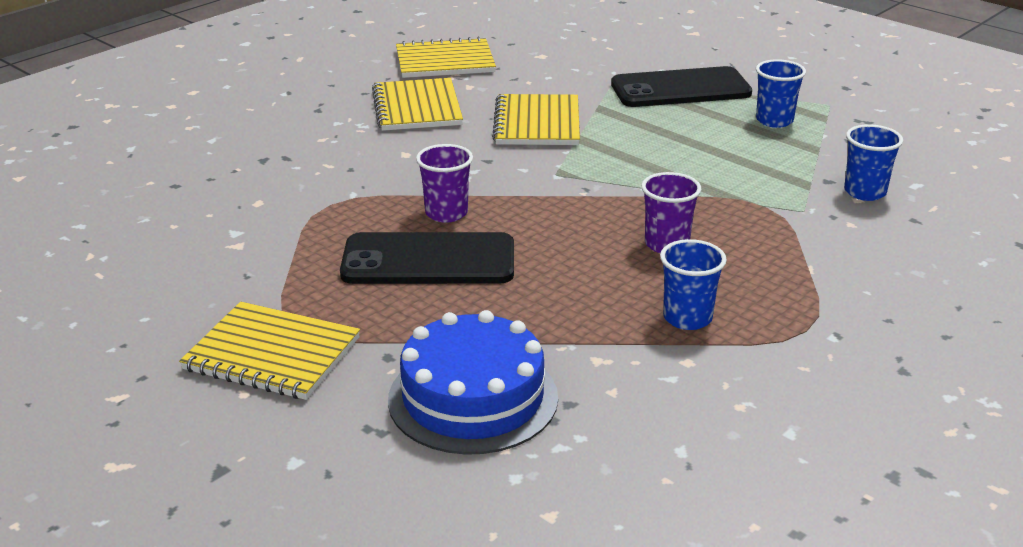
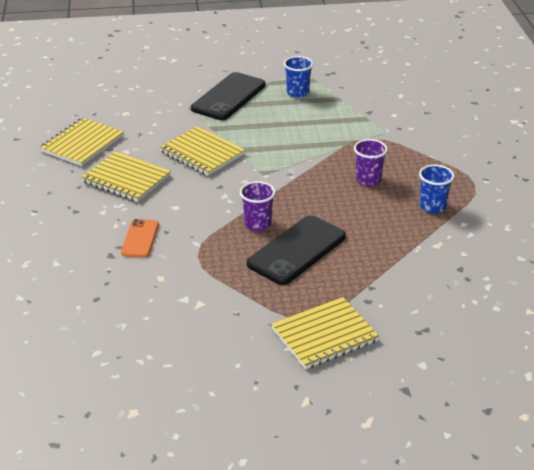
camera: 50 degrees left, 5 degrees up
blue cake [388,310,558,455] -> none
blue cup [844,124,903,201] -> none
none -> orange phone [121,219,159,257]

